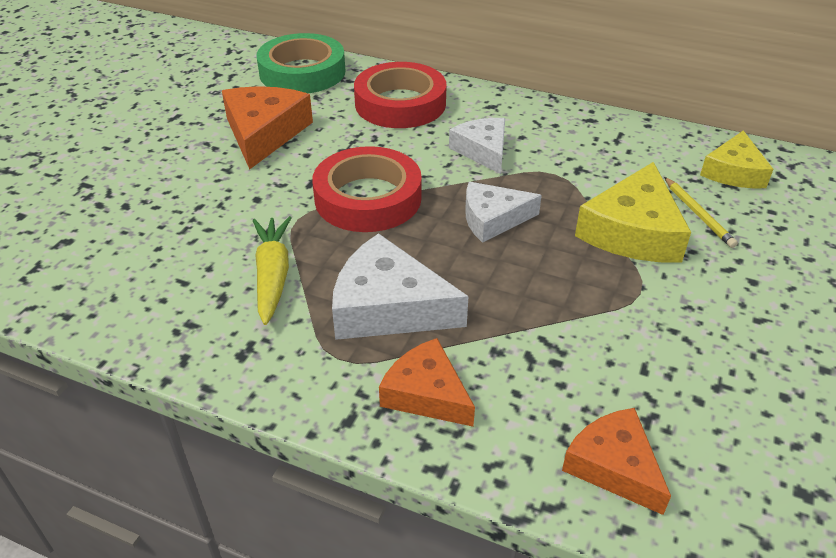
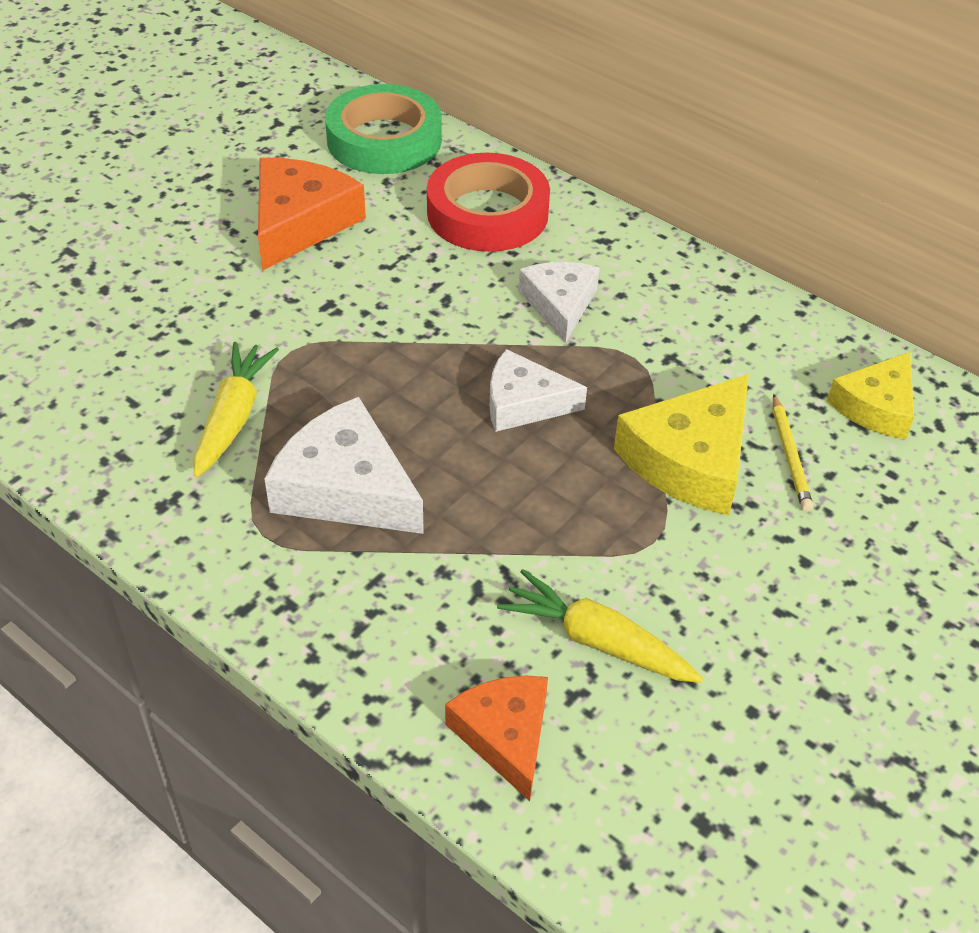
camera: 15 degrees right, 5 degrees up
red tape [312,146,422,232] -> none
orange cheese [379,338,475,427] -> none
none -> yellow carrot [497,569,703,683]

